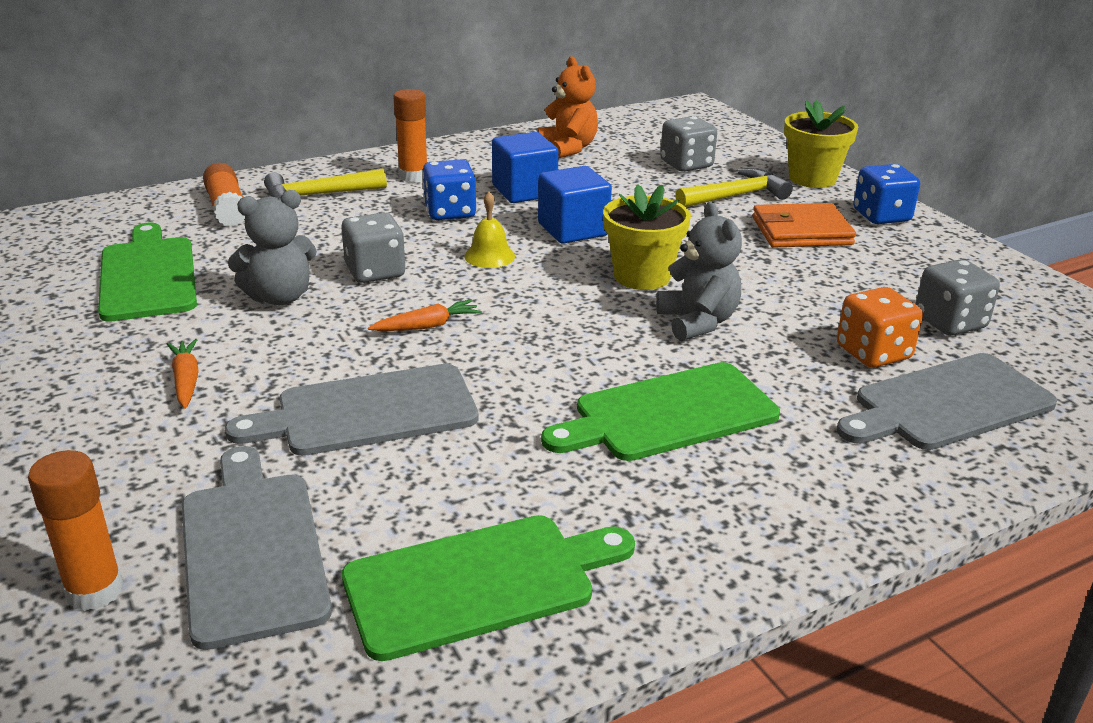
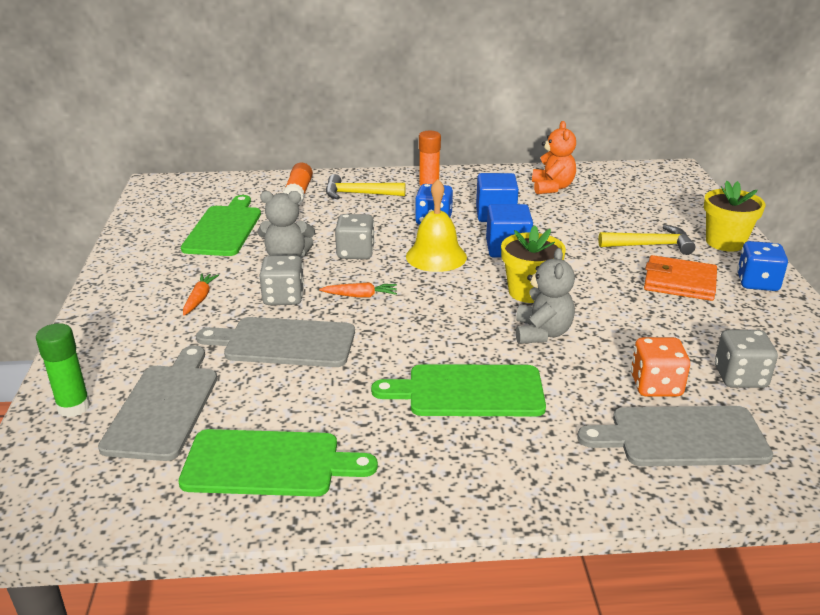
camera: 25 degrees right, 0 degrees up
orange glue stick [28,450,124,611] -> green glue stick [36,323,91,417]
yellow bell [464,192,515,268] -> yellow bell [406,179,467,272], size x1.70
grey dice [660,116,717,172] -> grey dice moved to [259,255,304,305]

